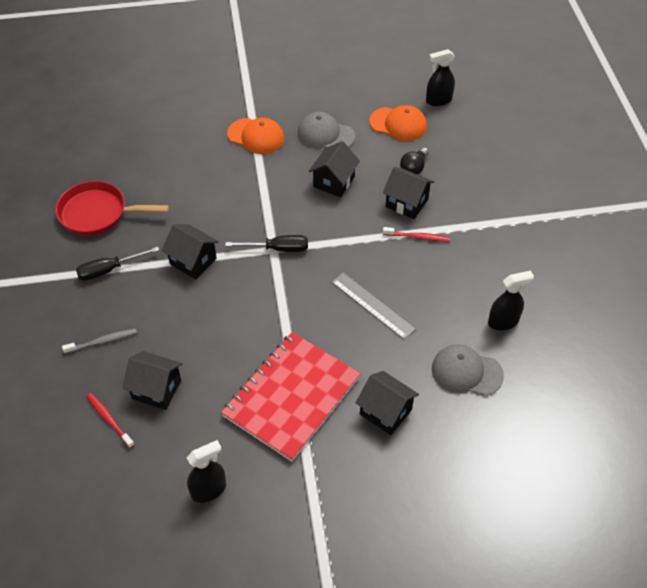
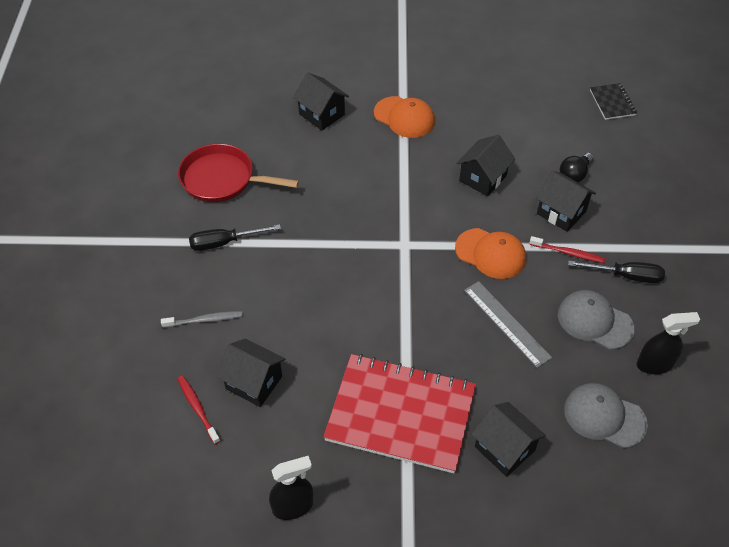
camera: 10 degrees right, 0 degrees up
black house [162,224,219,279] -> black house moved to [293,73,349,131]
red notebook [221,332,361,462] -> red notebook turned 60 degrees clockwise [323,354,476,473]
black screwdriver [225,235,308,252] -> black screwdriver moved to [568,261,665,283]
grey cap [298,112,355,148] -> grey cap moved to [558,290,634,349]
orange cap [369,105,427,141] -> orange cap moved to [455,228,526,279]
black spray bottle [426,49,455,106] -> black notebook [590,83,637,120]

